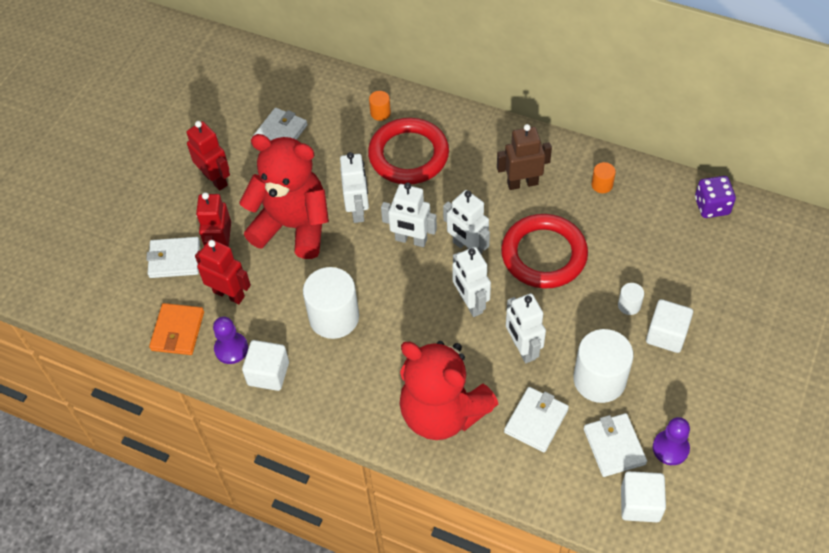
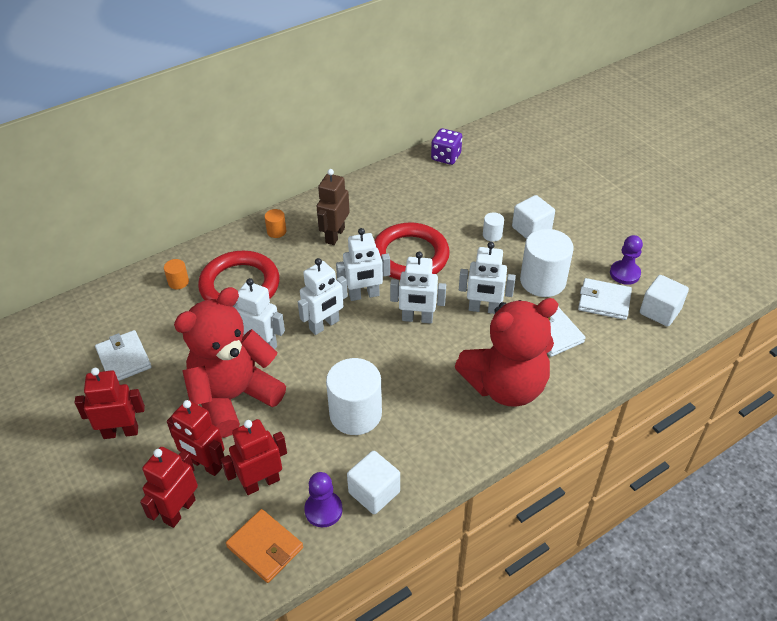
camera: 60 degrees left, 10 degrees down
white wallet [146,237,200,278] -> red robot [140,447,198,528]
orange cylinder [592,162,616,193] -> orange cylinder moved to [265,209,287,238]

